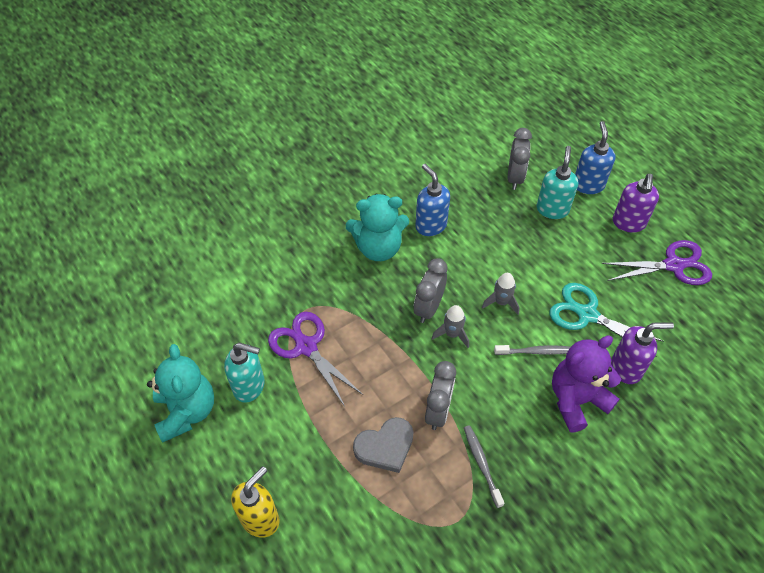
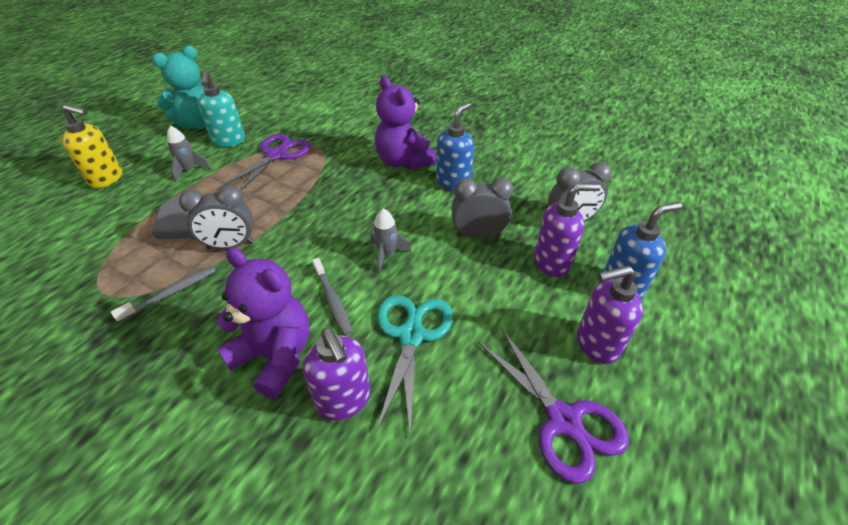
camera: 65 degrees right, 10 degrees down
turquoise teddy bear [346,194,409,261] -> purple teddy bear [375,76,436,169]
grey clock [414,258,447,323] -> grey clock moved to [451,178,513,239]
grey rocket [431,305,469,348] -> grey rocket moved to [167,126,211,182]
turquoise soap dispenser [537,146,578,219] -> purple soap dispenser [534,183,601,278]

